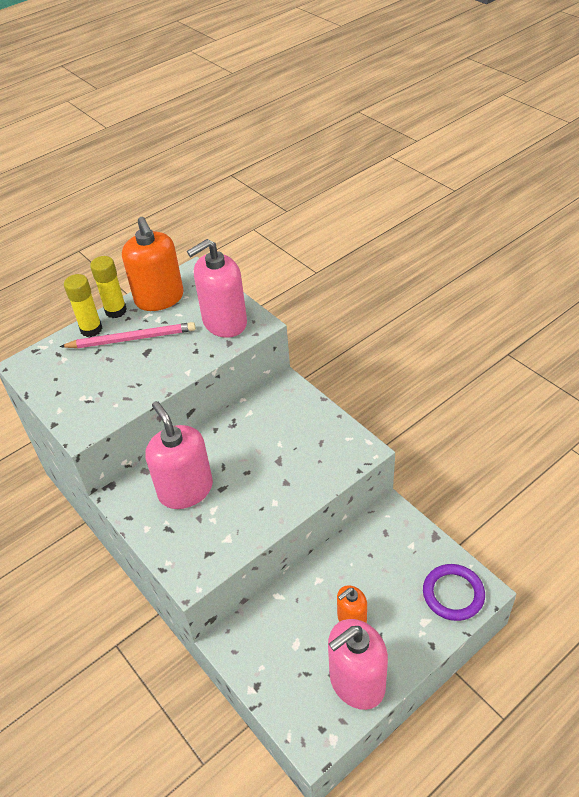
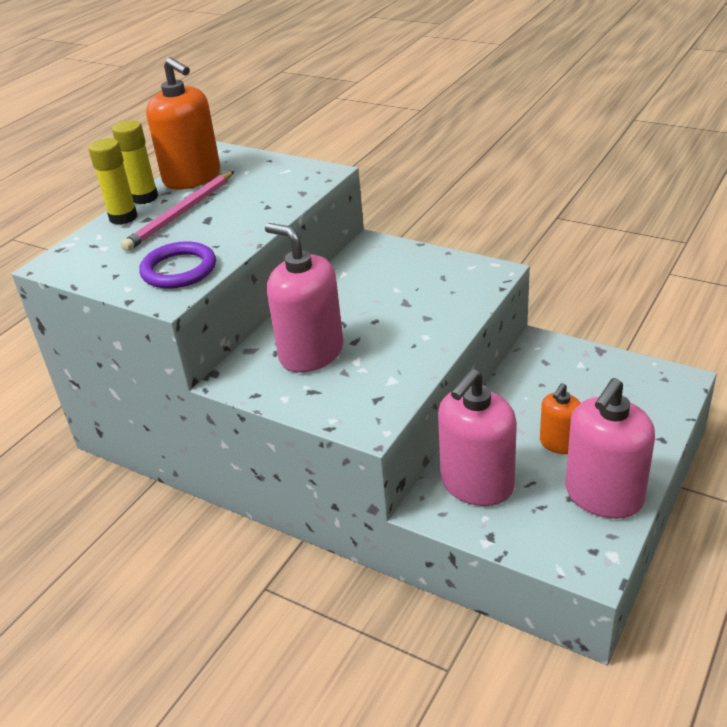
camera: 20 degrees left, 10 degrees down
pink pencil [60,322,196,348] -> pink pencil turned 150 degrees clockwise [121,171,234,251]
pink soap dispenser [187,239,247,338] -> pink soap dispenser moved to [438,369,517,506]
purple ring [423,564,485,621] -> purple ring moved to [139,241,216,289]

